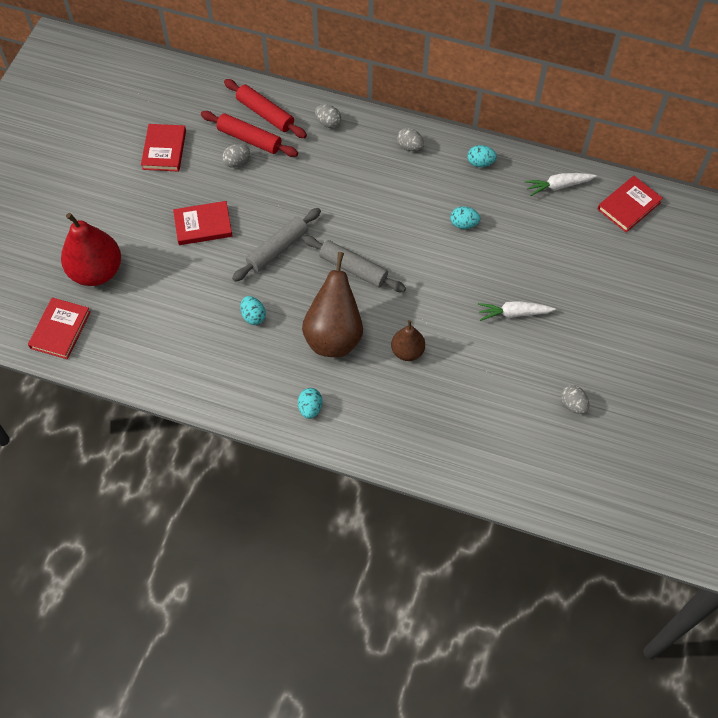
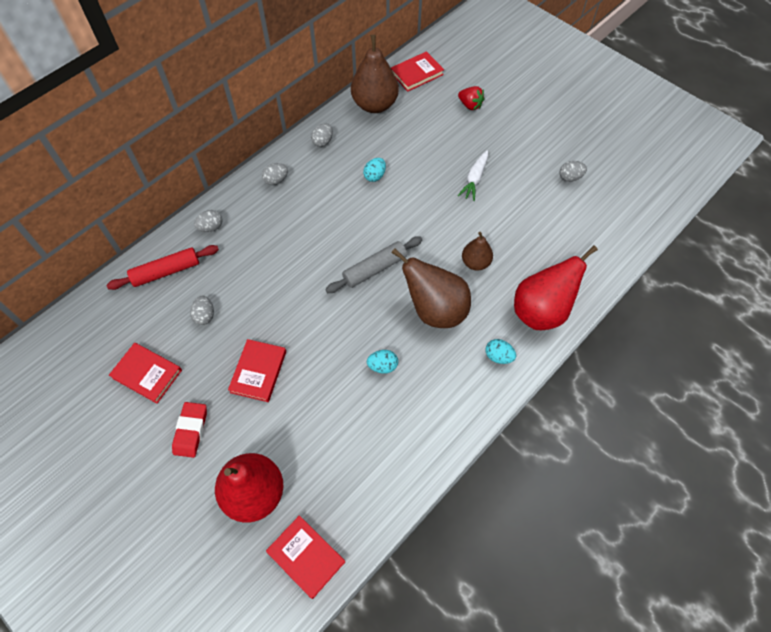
camera: 65 degrees left, 0 degrees up
red rolling pin [201,111,298,157] -> none
grey rolling pin [232,208,321,282] -> none
turquoise egg [467,145,497,167] -> grey egg [311,123,333,147]
white carrot [525,173,597,196] -> brown pear [351,35,399,113]
red book [597,176,663,232] -> red book turned 75 degrees clockwise [391,51,444,92]
none -> red eraser [172,402,207,458]
none -> red strawberry [458,86,484,110]
none -> red pear [514,245,598,330]

